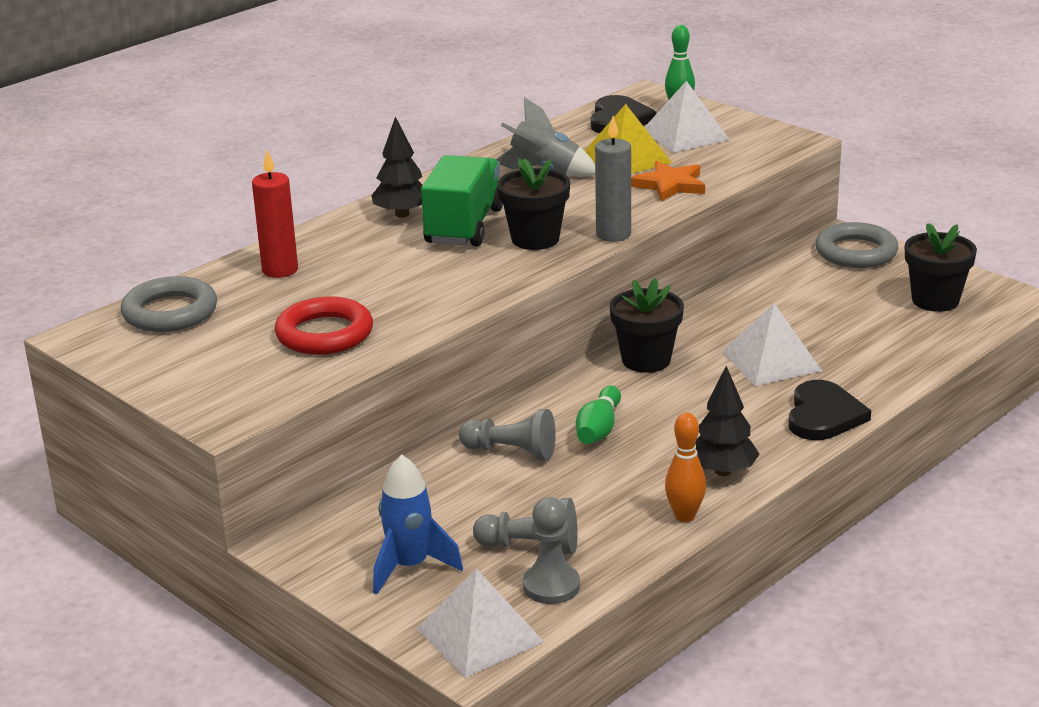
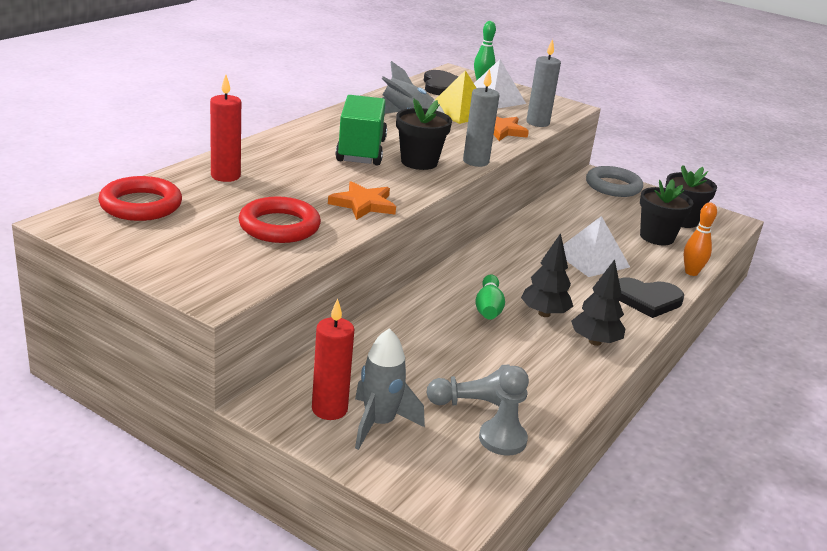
camera: 15 degrees left, 0 degrees up
grey ring [121,276,217,332] -> red ring [98,176,182,221]
black tree [371,116,422,218] -> black tree moved to [521,233,573,317]
blue rocket [373,454,463,595] -> grey rocket [355,328,425,450]
white pyramid [416,568,544,678] -> none
grey pawn [459,409,556,461] -> none
black flower pot [610,278,684,373] -> black flower pot moved to [640,179,693,245]
orange bowling pin [665,412,706,522] -> orange bowling pin moved to [684,202,717,276]
black heart [788,380,871,440] -> black heart turned 90 degrees clockwise [618,278,684,318]
none -> red candle [312,299,354,420]
none -> orange star [328,181,396,220]
none -> grey candle [526,39,561,127]

